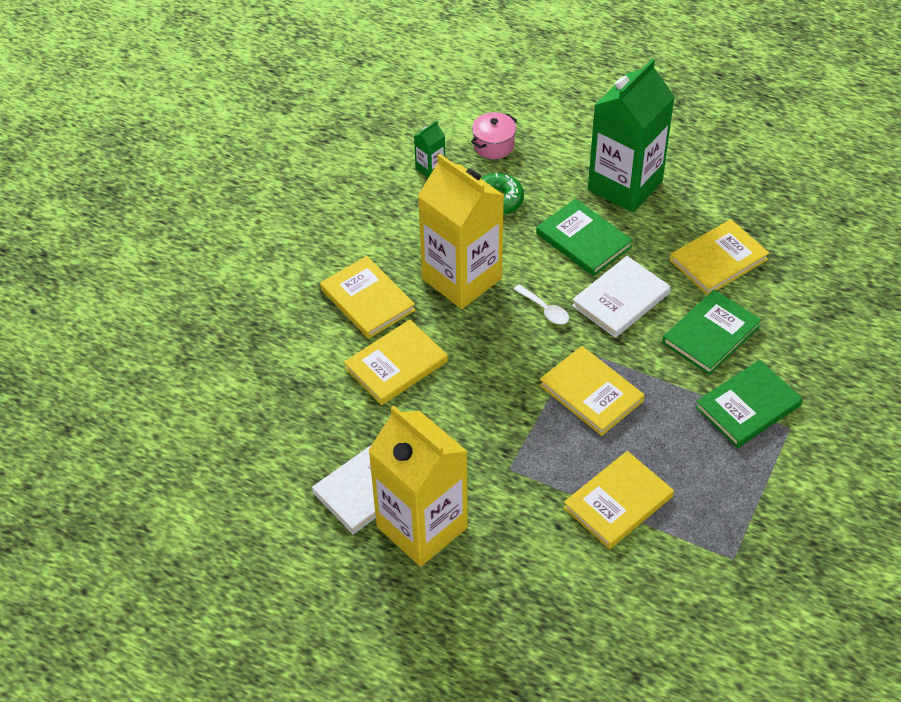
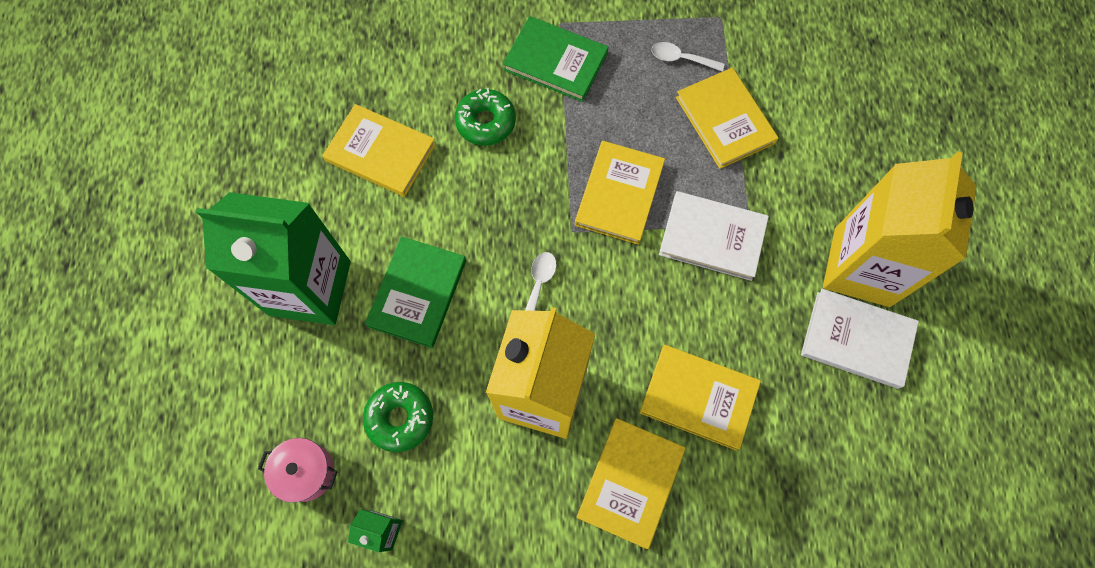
camera: 120 degrees left, 20 degrees up
yellow book [563,451,674,549] -> yellow book turned 45 degrees clockwise [676,68,778,169]
white book [572,256,671,338] -> white book moved to [659,191,769,281]
green book [662,290,762,375] -> green donut [455,88,516,146]
none -> white spoon [652,42,725,72]

